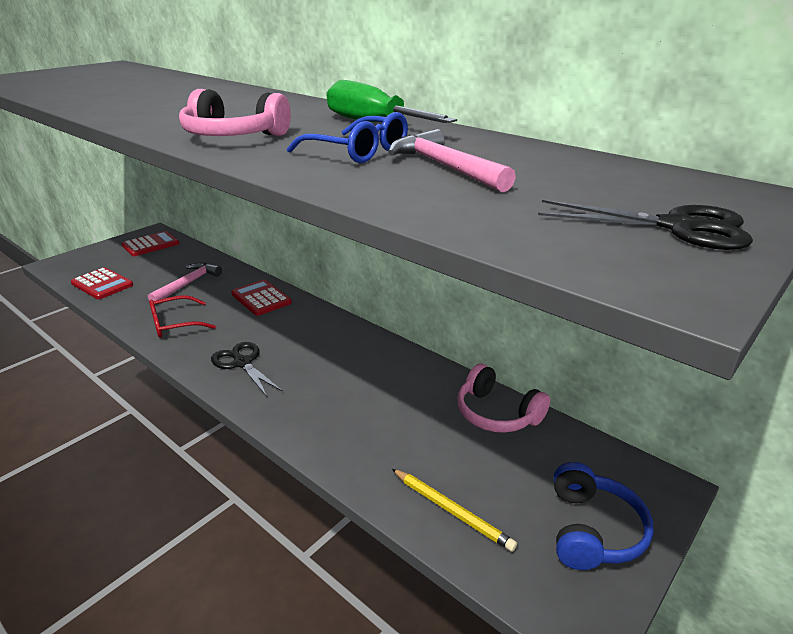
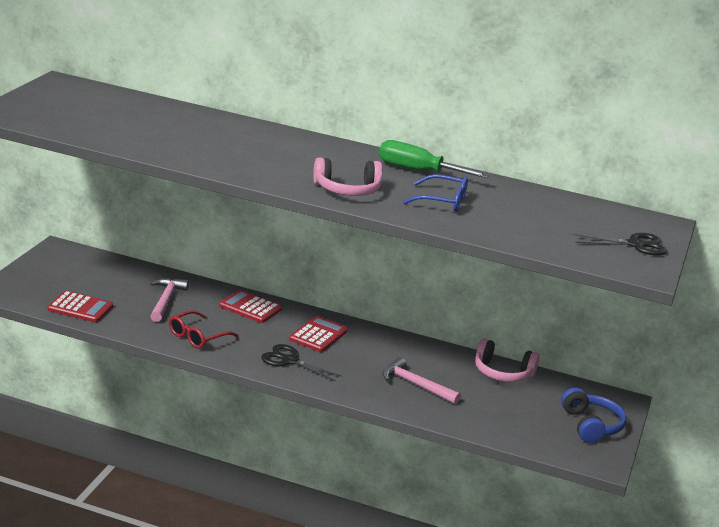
camera: 25 degrees left, 5 degrees down
red calculator [122,231,179,256] -> red calculator moved to [289,316,348,352]
pink hammer [388,129,516,192] -> pink hammer moved to [382,357,461,404]
yellow pencil [392,469,517,552] -> none

